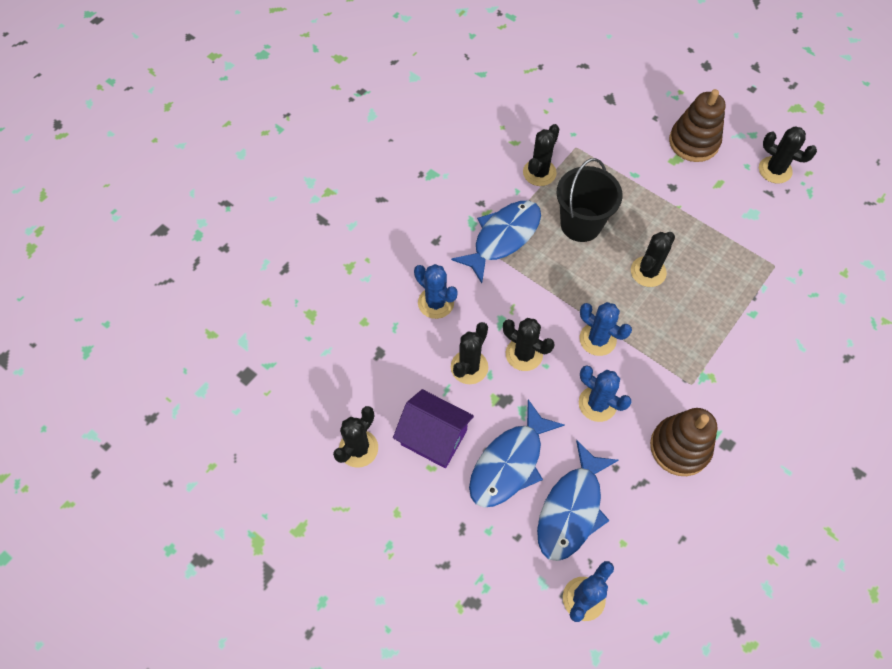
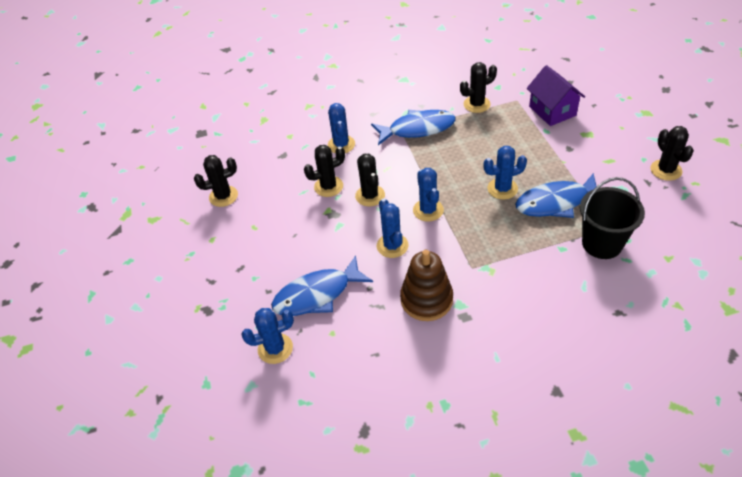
camera: 40 degrees right, 15 degrees down
purple house [393,389,474,468] -> purple house moved to [526,65,585,126]
blue fish [469,399,565,508] -> blue fish moved to [515,173,597,218]
black bucket [557,158,623,242] -> black bucket moved to [580,177,645,259]
black cactus [631,232,675,287] -> blue cactus [484,146,527,200]
brown stacking toy [669,89,726,162] -> none

